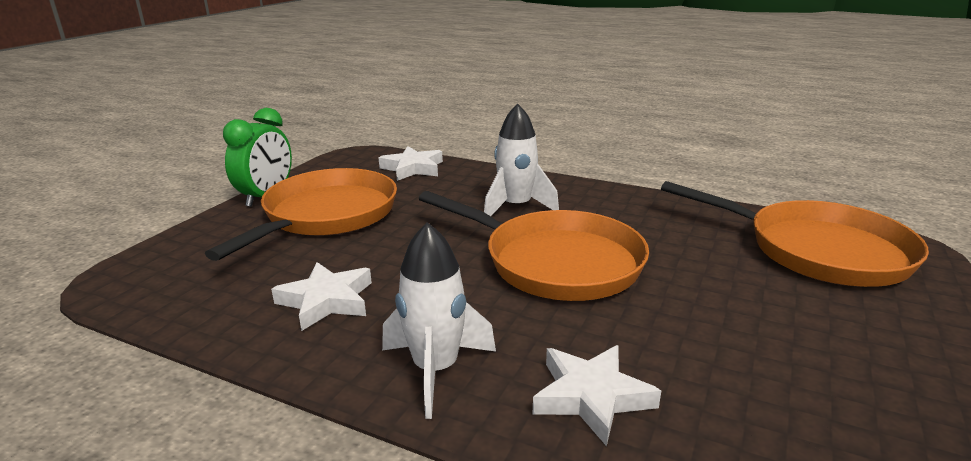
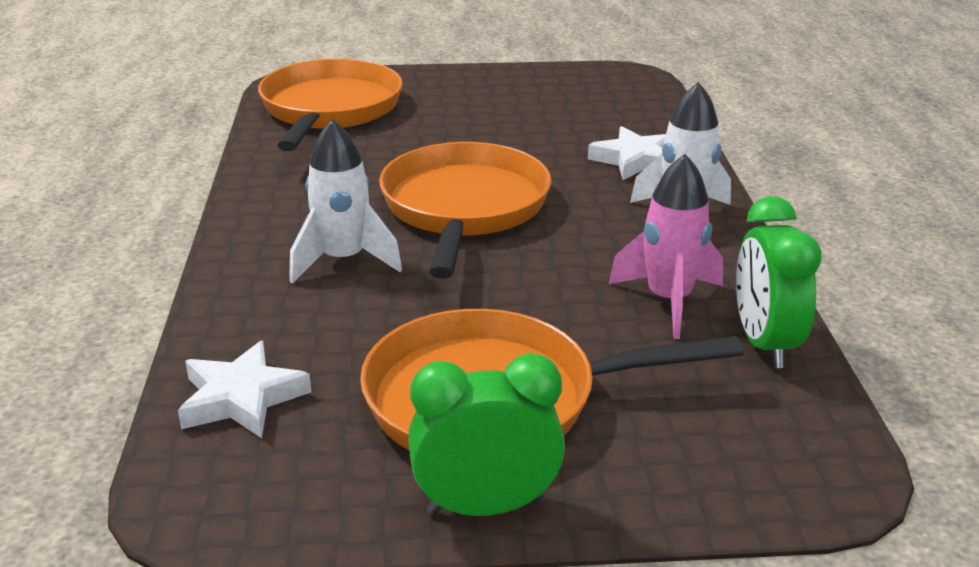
camera: 120 degrees left, 5 degrees up
white star [271,262,372,331] -> pink rocket [609,154,723,339]
none -> green clock [736,196,822,368]

